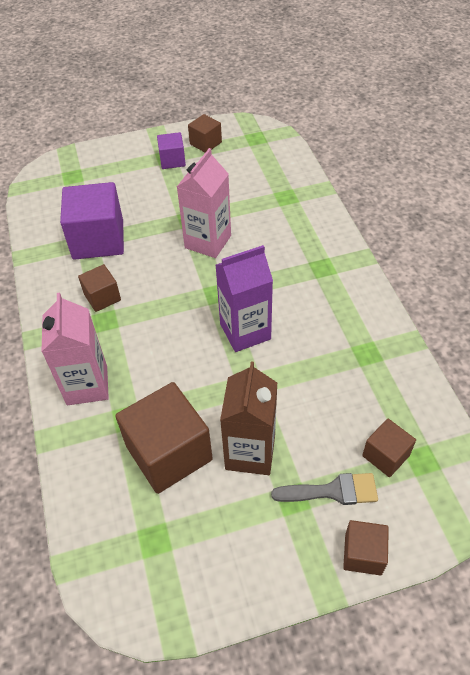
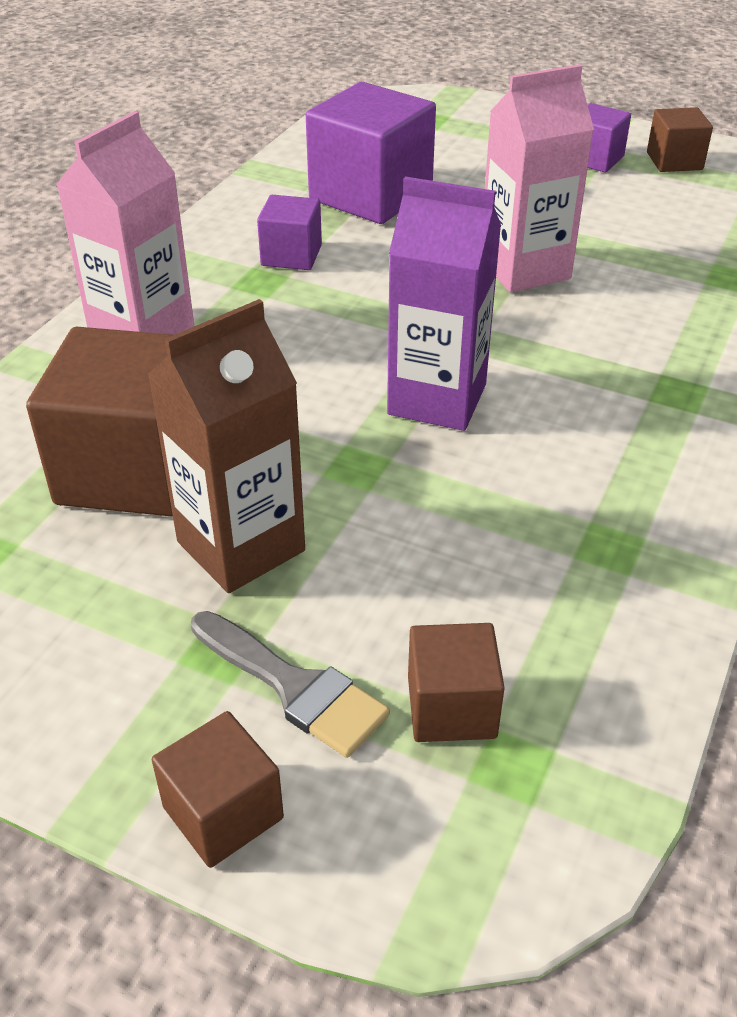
camera: 40 degrees right, 10 degrees down
brown cube [78,264,121,312] -> purple cube [257,195,322,270]

